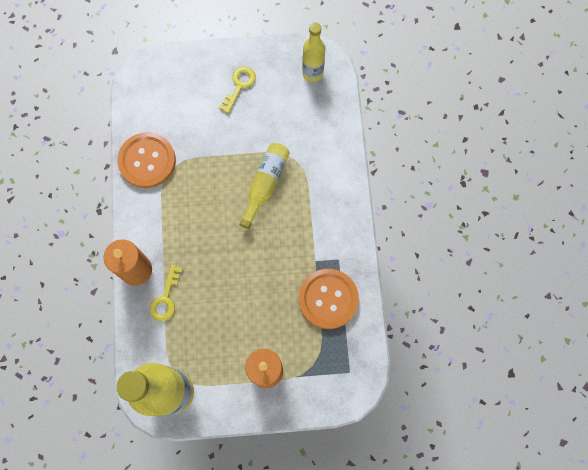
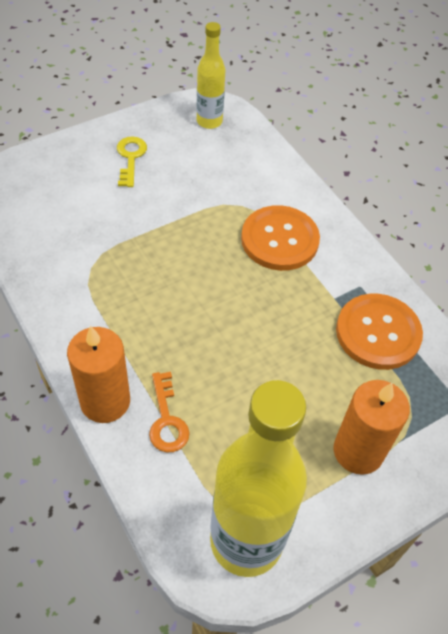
camera: 30 degrees left, 20 degrees down
orange button [117,132,176,188] -> orange button moved to [241,205,320,271]
yellow key [149,265,183,321] -> orange key [149,372,190,453]
yellow bottle [239,143,290,229] -> none

